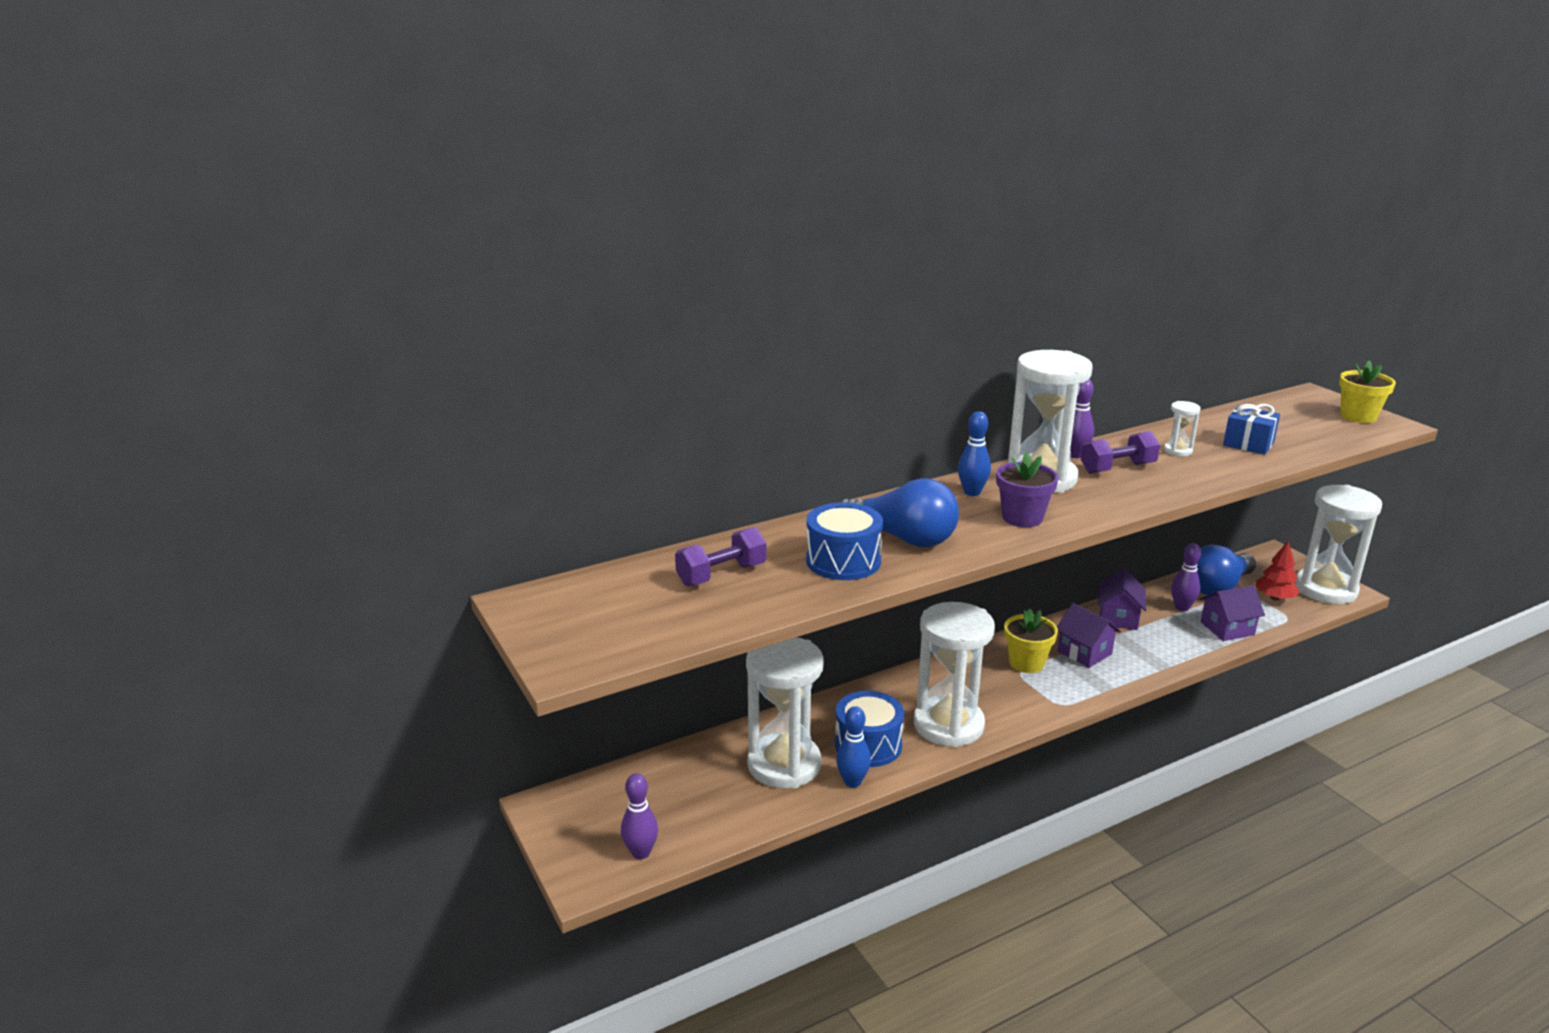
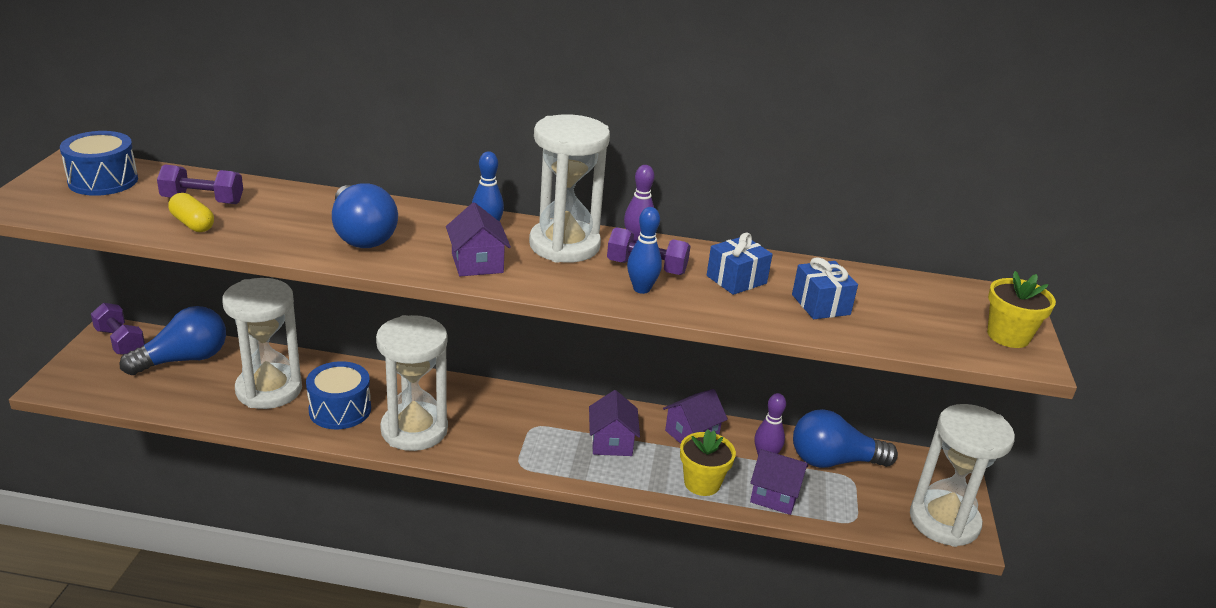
camera: 35 degrees right, 5 degrees up
purple bowling pin [621,773,658,859] -> none
blue drum [806,502,883,580] -> blue drum moved to [60,131,138,196]
blue bowling pin [836,706,871,788] -> blue bowling pin moved to [627,207,662,294]
purple flower pot [996,452,1059,527] -> purple house [446,202,511,276]
yellow flower pot [1004,608,1058,673] -> yellow flower pot moved to [680,429,736,496]
white hourglass [1164,401,1200,456] -> blue gift [707,233,773,295]
red tree [1256,541,1300,600] -> none
none -> purple dumbbell [91,303,145,355]
none -> blue light bulb [120,306,226,375]
none -> yellow capsule [168,193,214,232]

